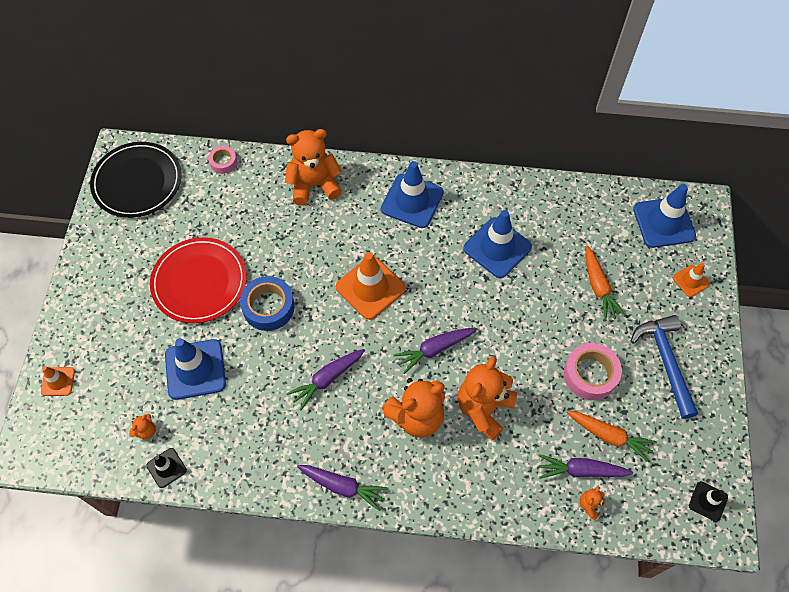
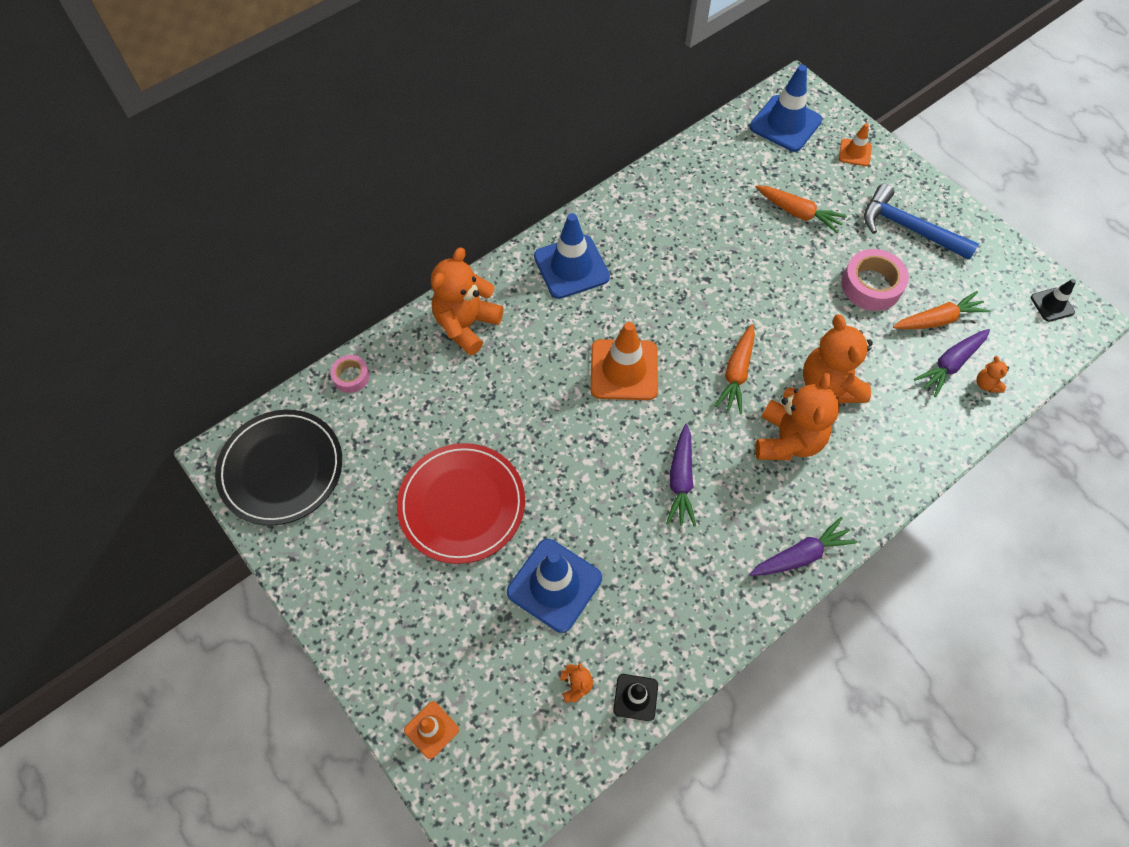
camera: 45 degrees left, 0 degrees up
blue tape [240,276,295,331] -> none
purple carrot [394,328,476,374] -> orange carrot [715,324,755,414]
blue traffic cone [463,210,532,278] -> none

